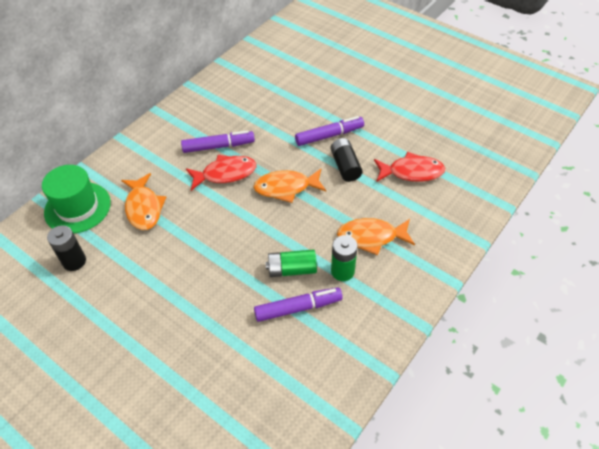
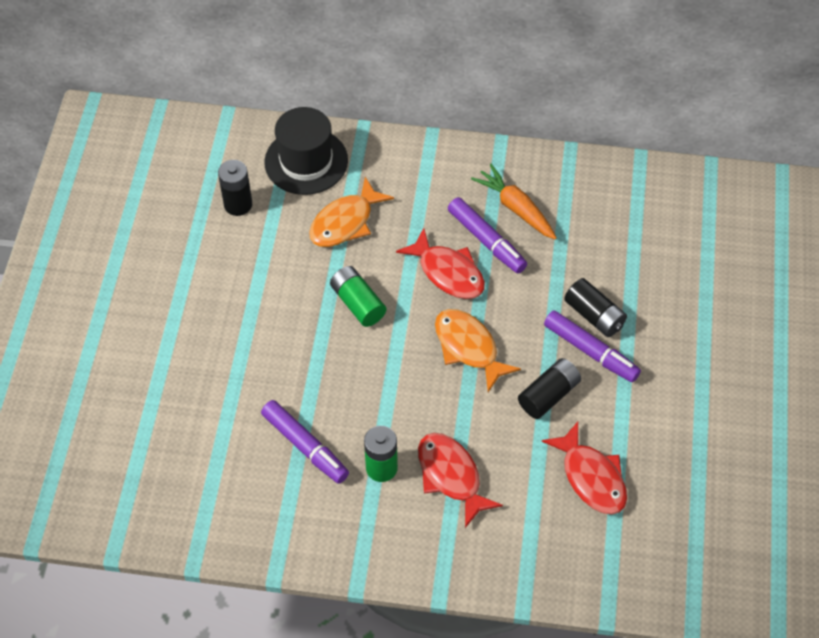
camera: 60 degrees right, 5 degrees up
green hat [42,165,111,233] -> black hat [264,107,348,195]
green battery [265,249,317,277] -> green battery moved to [330,266,386,327]
orange fish [337,218,415,255] -> red fish [418,433,503,528]
none -> orange carrot [471,164,556,239]
none -> black battery [564,278,627,337]

